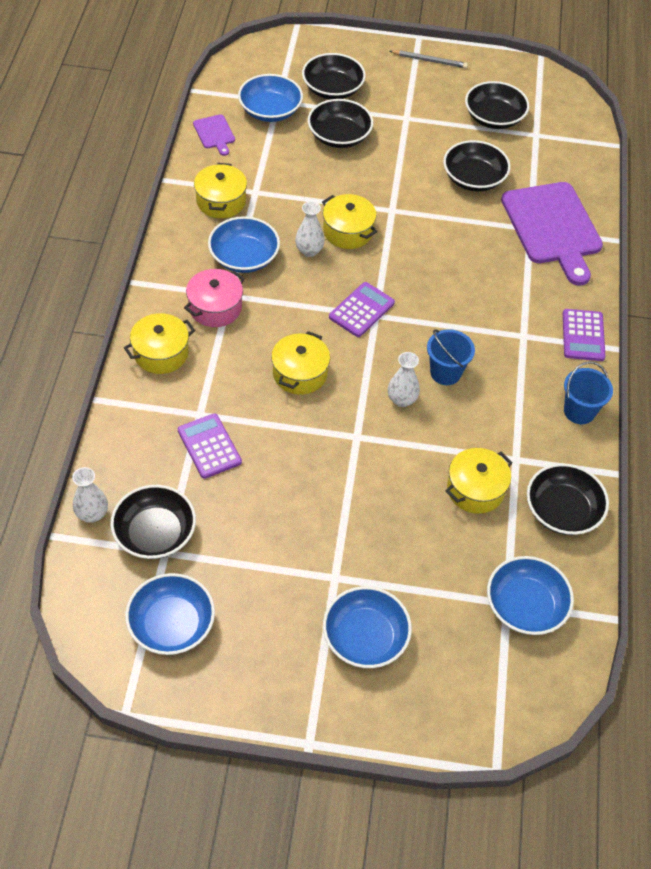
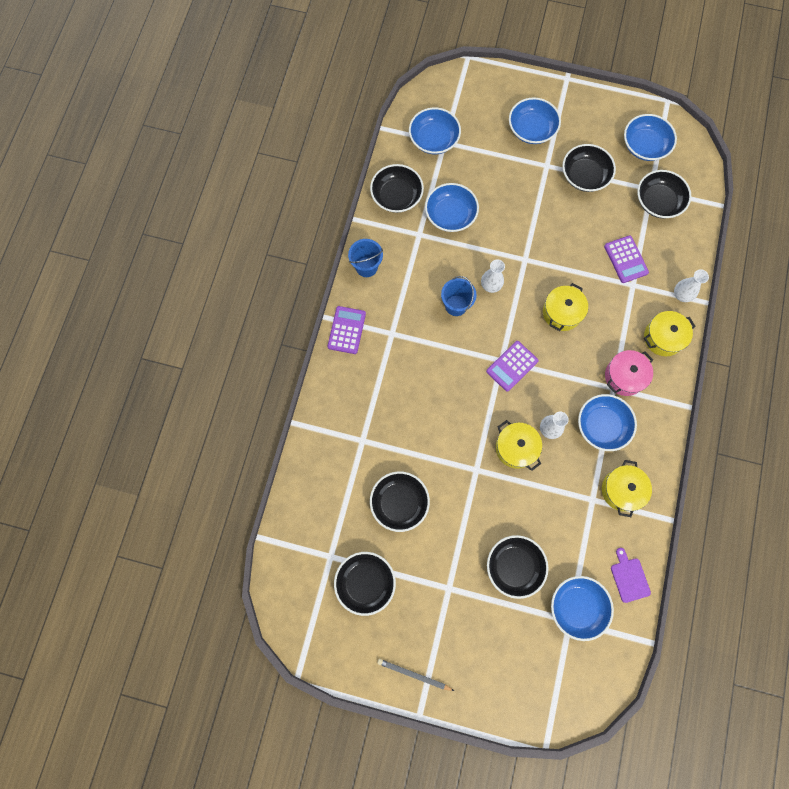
camera: 170 degrees left, 20 degrees up
white vase [72,467,108,523] -> white vase moved to [674,269,709,302]
black bowl [302,53,366,100] -> black bowl moved to [563,144,616,192]
yellow pot [446,448,513,514] -> blue bowl [425,183,479,232]
purple cutting board [501,182,603,285] -> none

